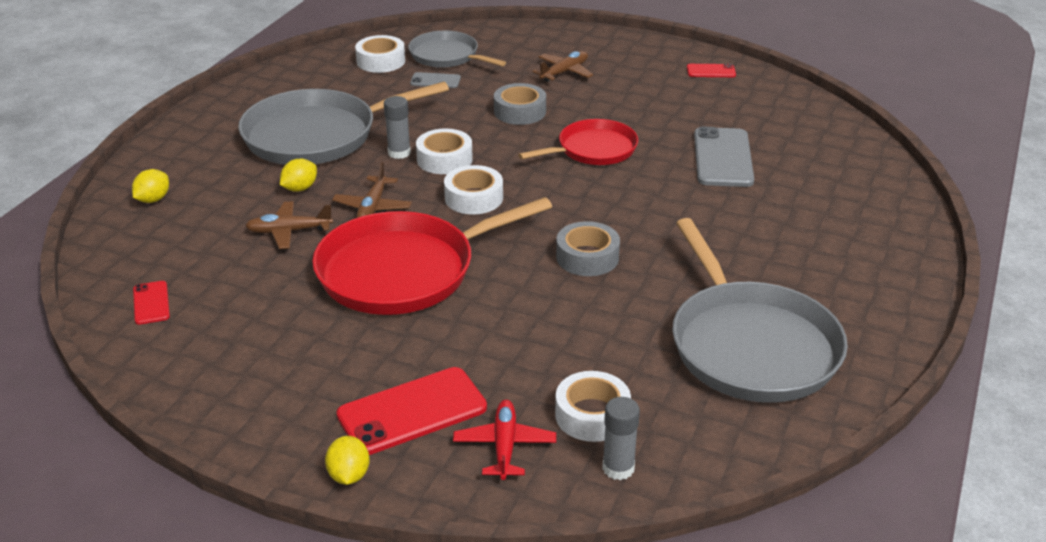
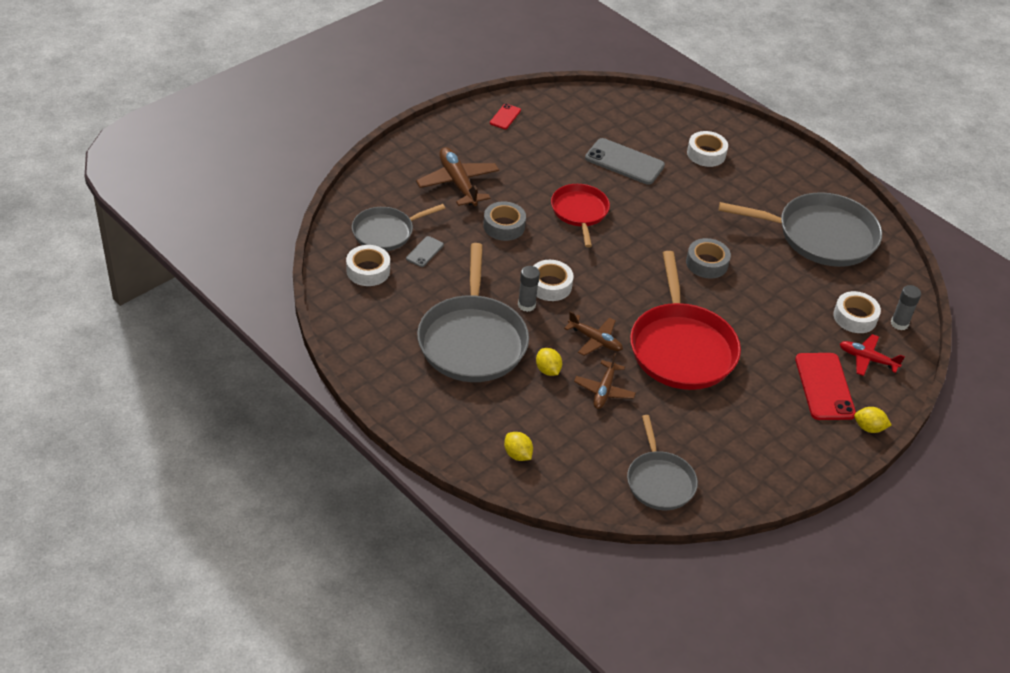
camera: 70 degrees left, 10 degrees up
red phone [133,281,170,325] -> grey pan [627,415,698,510]
white tape [444,165,503,215] -> white tape moved to [687,131,728,167]
brown plane [532,51,593,82] -> brown plane [416,147,499,206], size x1.56

